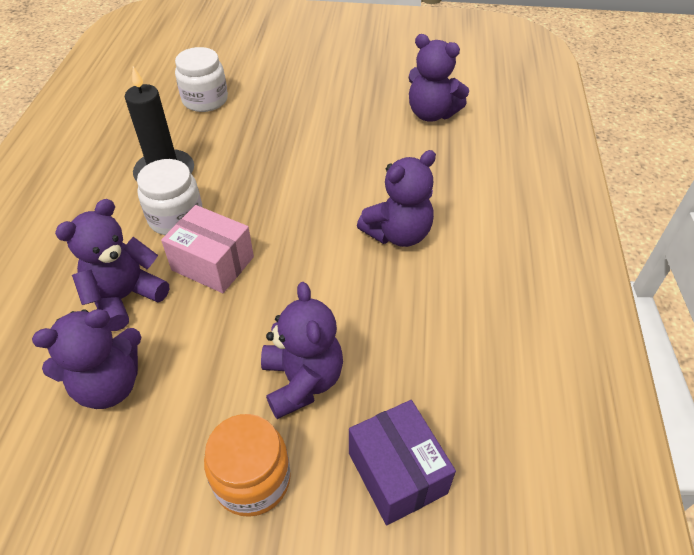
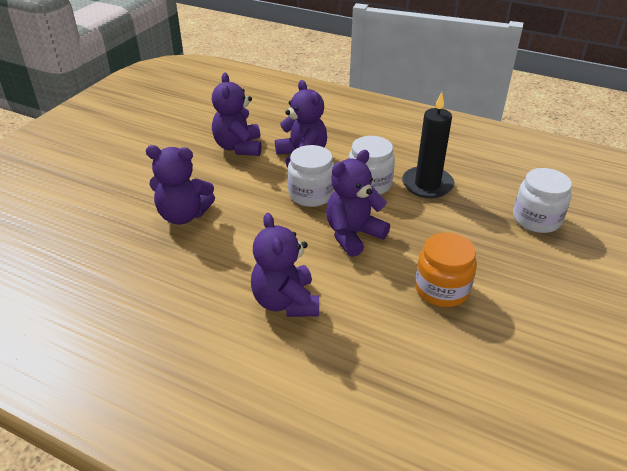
camera: 110 degrees right, 10 degrees down
pink box [161,205,254,293] -> white jar [288,145,334,207]
orange jar [204,414,291,517] -> orange jar moved to [415,232,477,307]
purple box [349,400,456,525] -> none
purple teddy bear [409,34,469,122] -> purple teddy bear moved to [326,150,390,257]

